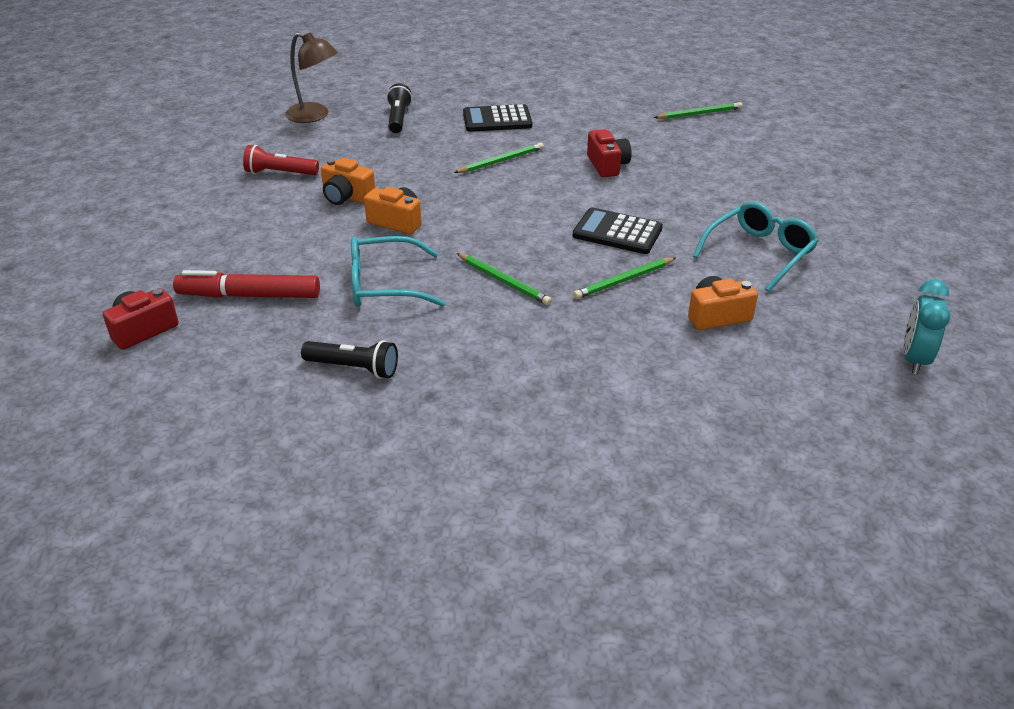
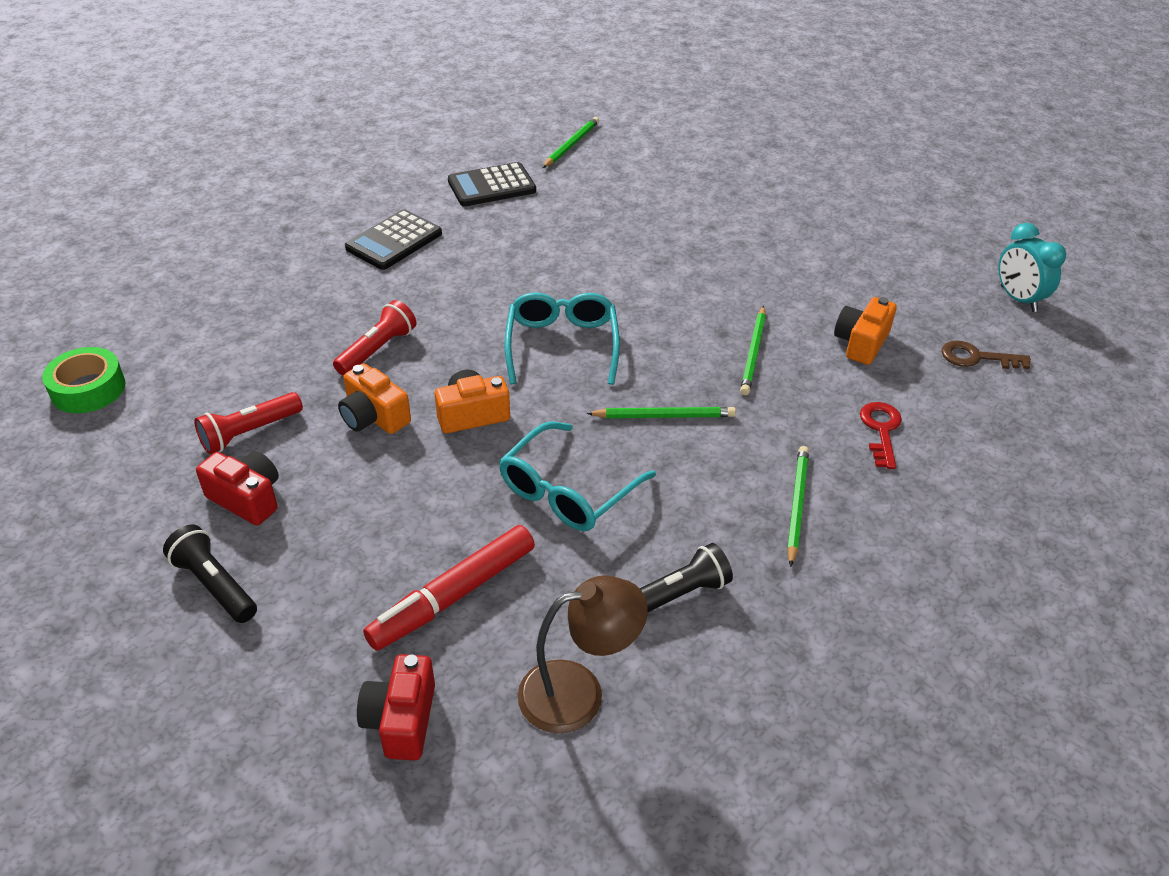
camera: 45 degrees left, 5 degrees up
brown lamp [285,32,338,123] -> brown lamp moved to [517,575,648,733]
orange camera [321,158,375,205] -> orange camera turned 60 degrees clockwise [338,363,411,434]
black flashlight [386,83,412,133] -> black flashlight moved to [163,524,257,623]
green pencil [454,142,544,173] -> green pencil moved to [787,446,809,567]
black calculator [573,207,663,254] -> black calculator moved to [448,162,536,207]
red camera [587,129,632,177] -> red camera moved to [196,451,279,525]
turquoise glasses [693,202,819,292] -> turquoise glasses moved to [505,293,620,385]
none -> green tape [42,347,126,413]
none -> red flashlight [333,300,416,376]
none -> red key [860,402,902,469]
none -> brown key [942,340,1031,369]

